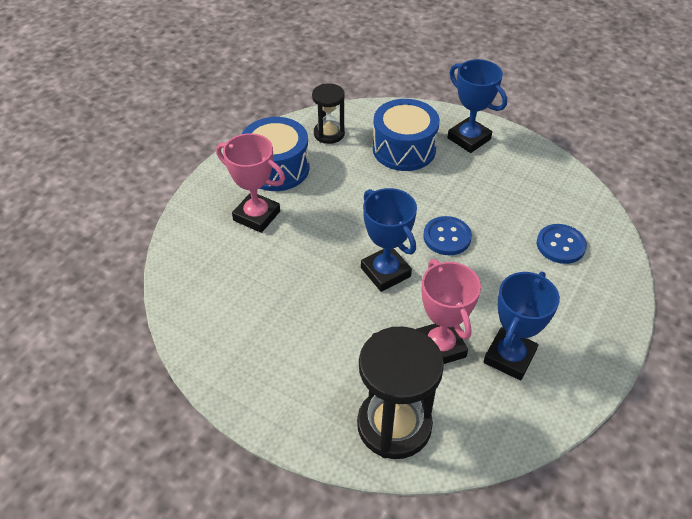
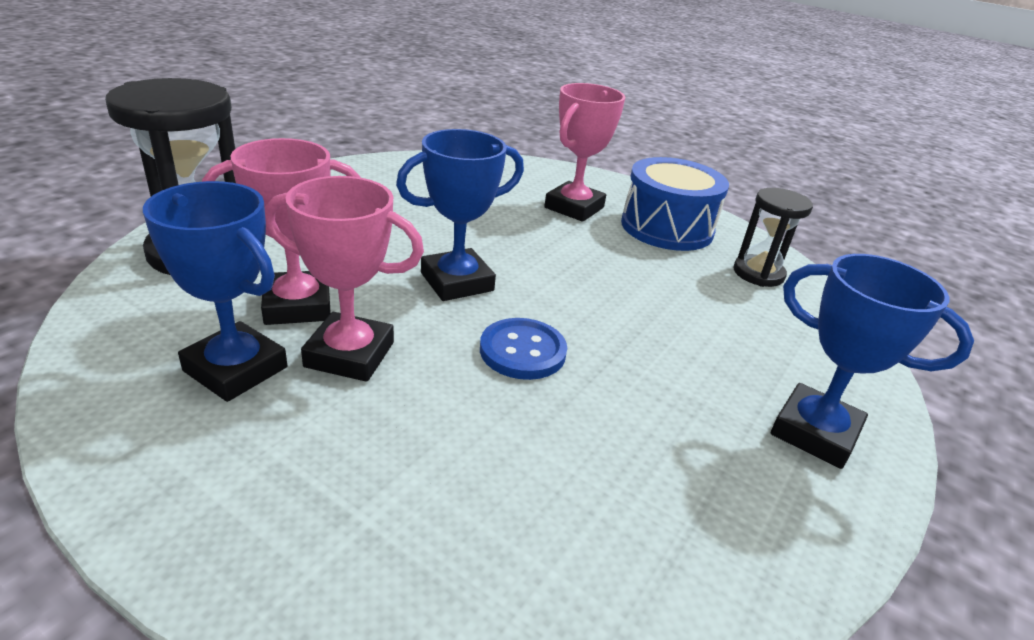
camera: 90 degrees right, 15 degrees down
blue drum [373,99,440,171] -> none
blue trophy [448,59,507,153] -> blue trophy turned 75 degrees clockwise [771,254,974,469]
blue button [537,224,587,264] -> none
none -> pink trophy [265,176,424,382]

